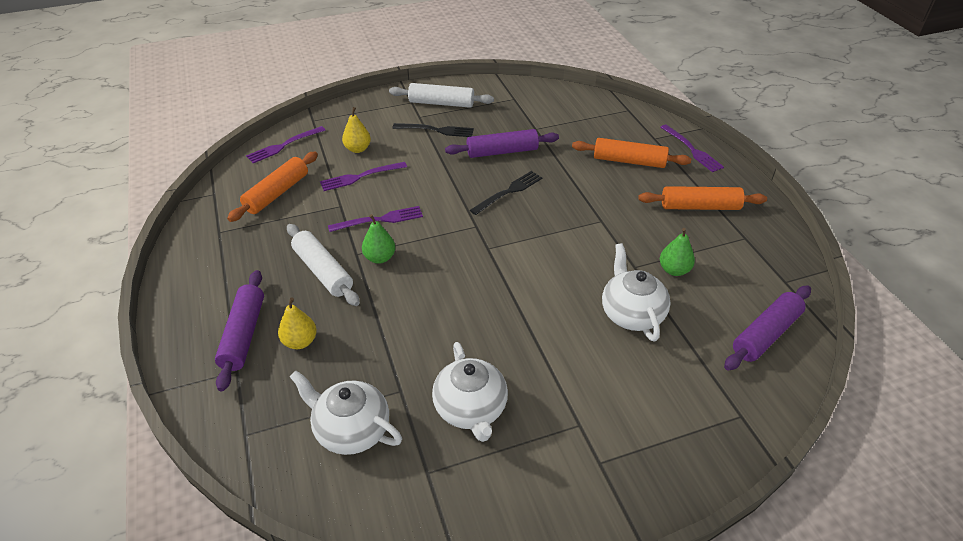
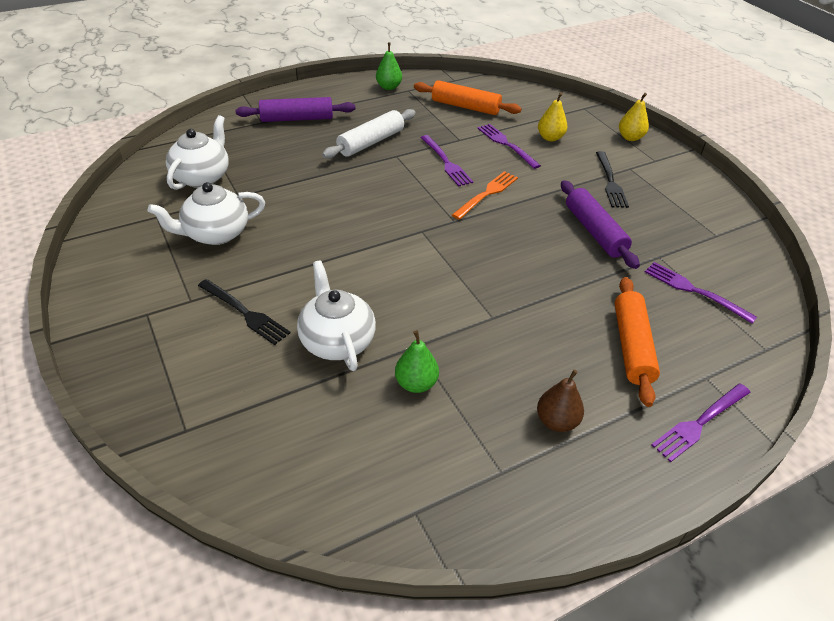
camera: 80 degrees right, 0 degrees up
purple fork [246,126,325,163] -> purple fork moved to [645,262,757,324]
yellow pear [278,297,317,349] -> yellow pear moved to [619,93,649,141]
green pear [362,214,395,264] -> green pear moved to [376,43,402,90]
white rolling pin [389,83,494,108] -> none
black fork [470,171,543,215] -> black fork moved to [198,279,291,345]
white teapot [602,243,670,342] -> white teapot turned 90 degrees counterclockwise [297,261,376,371]
orange rolling pin [638,186,767,210] -> brown pear [537,369,584,432]
purple rolling pin [724,286,811,371] -> none
none -> orange fork [452,171,518,220]

